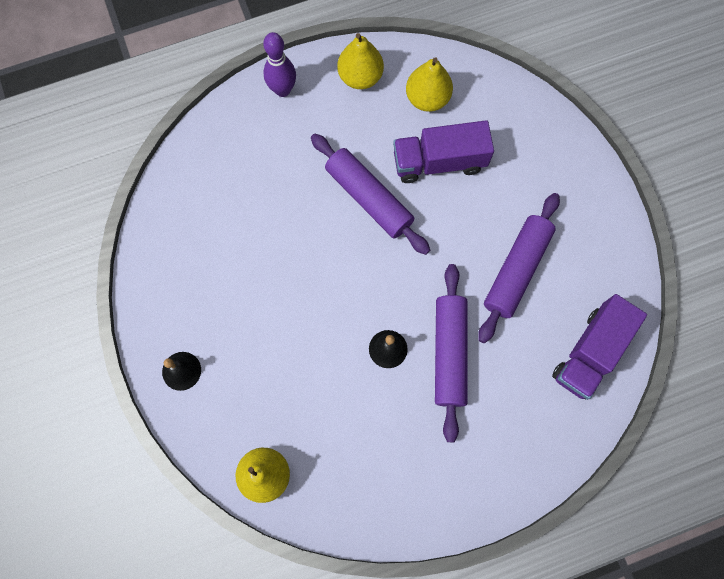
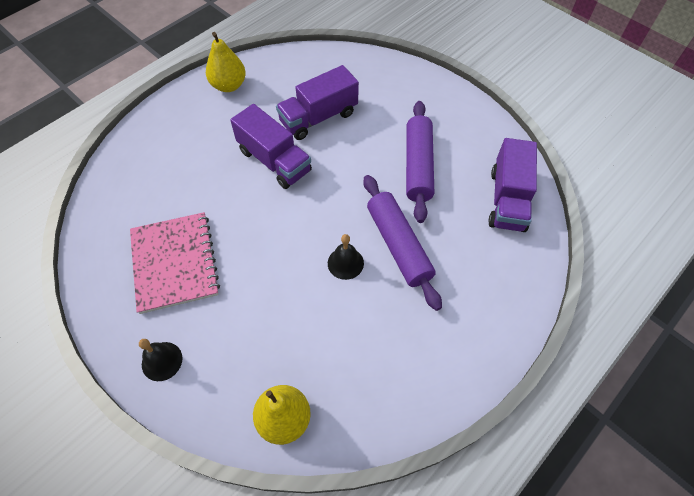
camera: 25 degrees left, 15 degrees down
purple bowling pin [263,32,296,97] -> none
purple rolling pin [311,134,430,255] -> purple truck [230,104,312,189]
yellow pear [406,57,453,112] -> none
none -> pink notebook [130,212,220,314]

